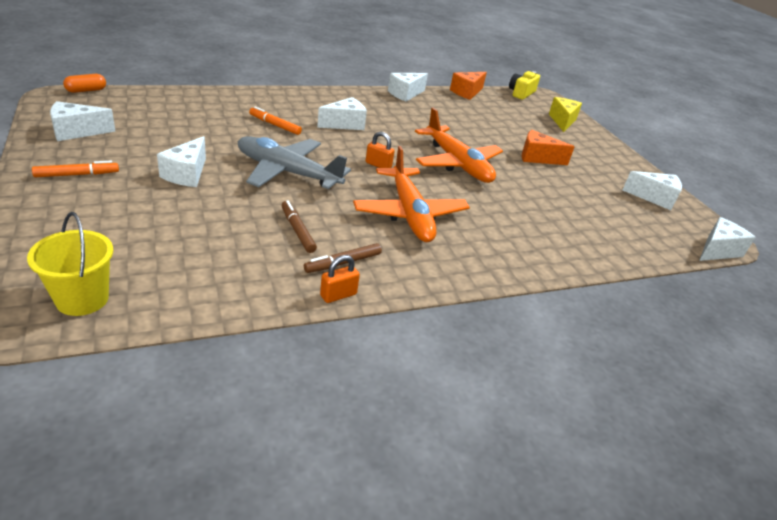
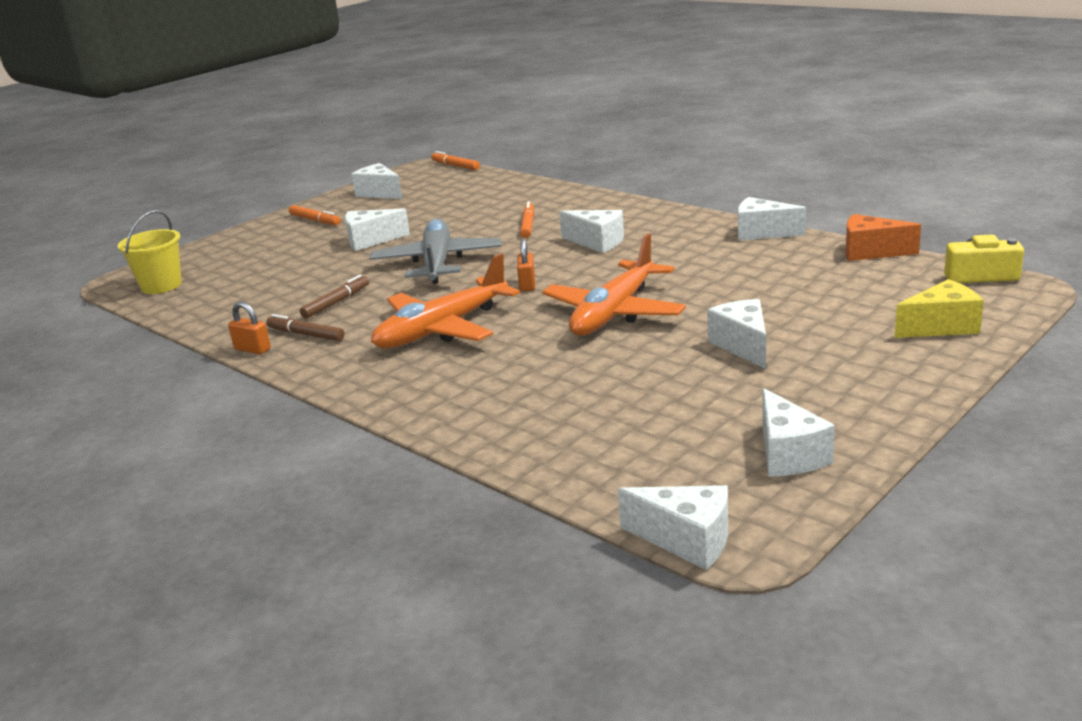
camera: 70 degrees right, 10 degrees down
orange capsule [63,74,106,93] -> orange marker [431,151,480,170]
orange cheese [522,130,574,165] -> white cheese [707,299,766,369]

